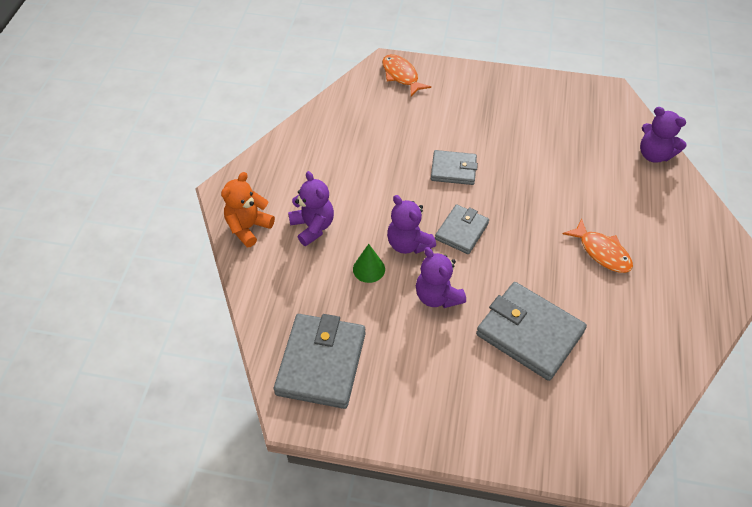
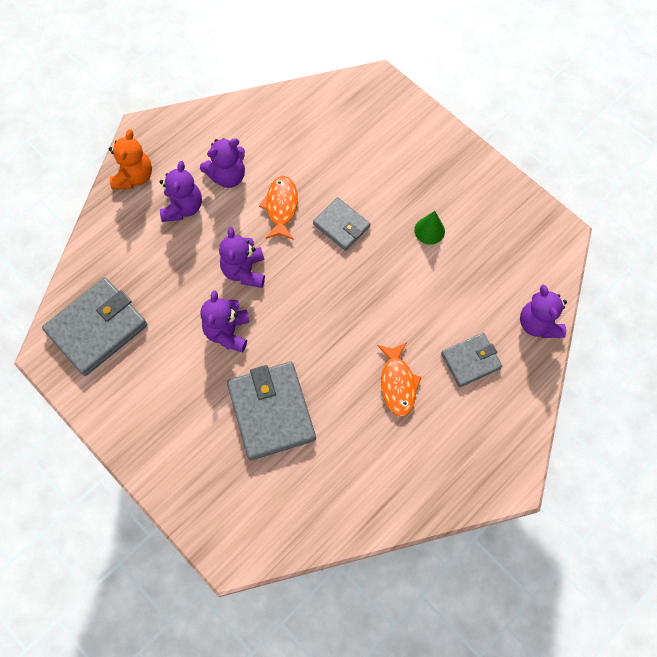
camera: 35 degrees right, 15 degrees up
orange teddy bear [221,172,275,247] -> orange teddy bear turned 120 degrees clockwise [109,129,152,189]
green cone [353,244,385,283] -> green cone moved to [414,211,445,245]
orange fish [382,54,431,96] -> orange fish moved to [259,176,298,240]
grey wallet [435,204,489,254] -> grey wallet moved to [441,333,502,387]
none -> purple teddy bear [200,138,245,188]

